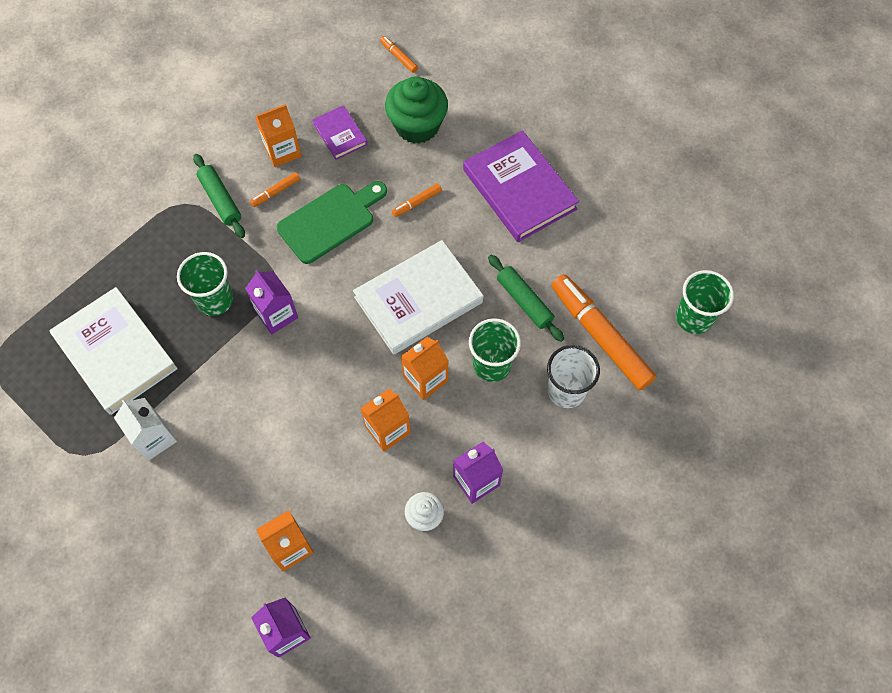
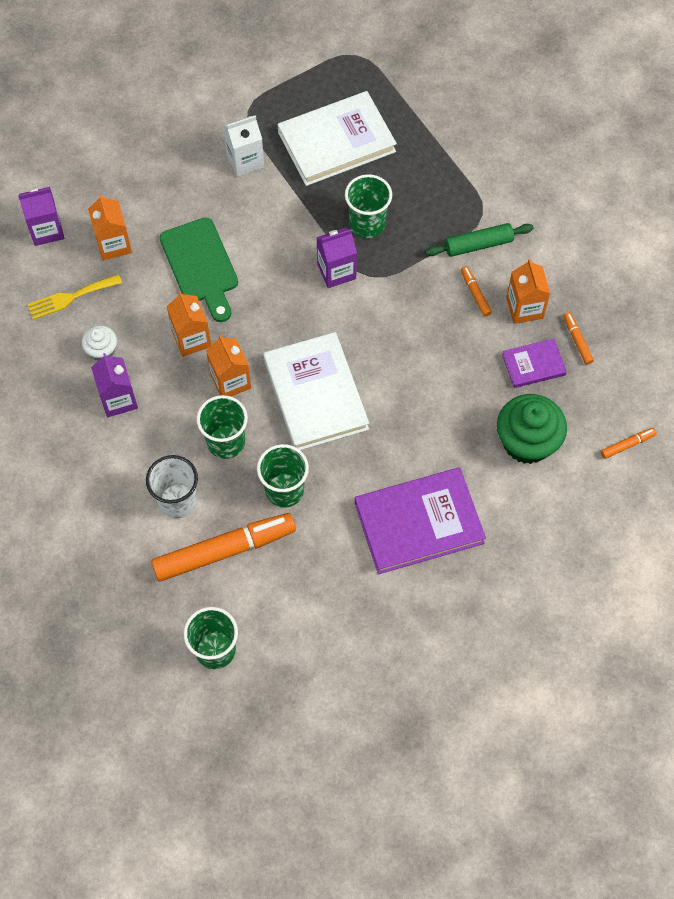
camera: 105 degrees right, 0 degrees up
green cutting board [277,181,387,264] -> green cutting board moved to [160,218,238,322]
orange marker [392,184,442,217] -> orange marker moved to [563,312,594,365]
green rolling pin [488,255,564,342] -> green cup [257,444,309,508]
none -> yellow fork [27,274,122,320]

